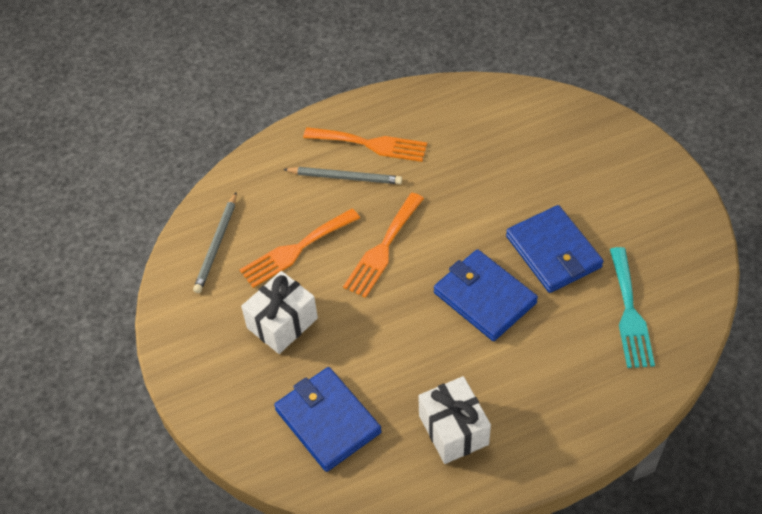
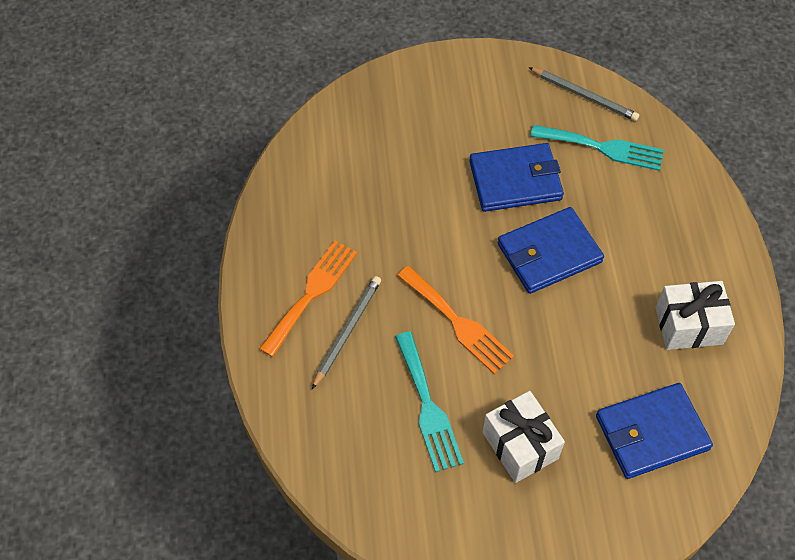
camera: 75 degrees left, 5 degrees up
grey pencil [193,193,236,293] -> grey pencil moved to [528,67,639,121]
orange fork [240,208,360,288] -> turquoise fork [395,331,464,472]

